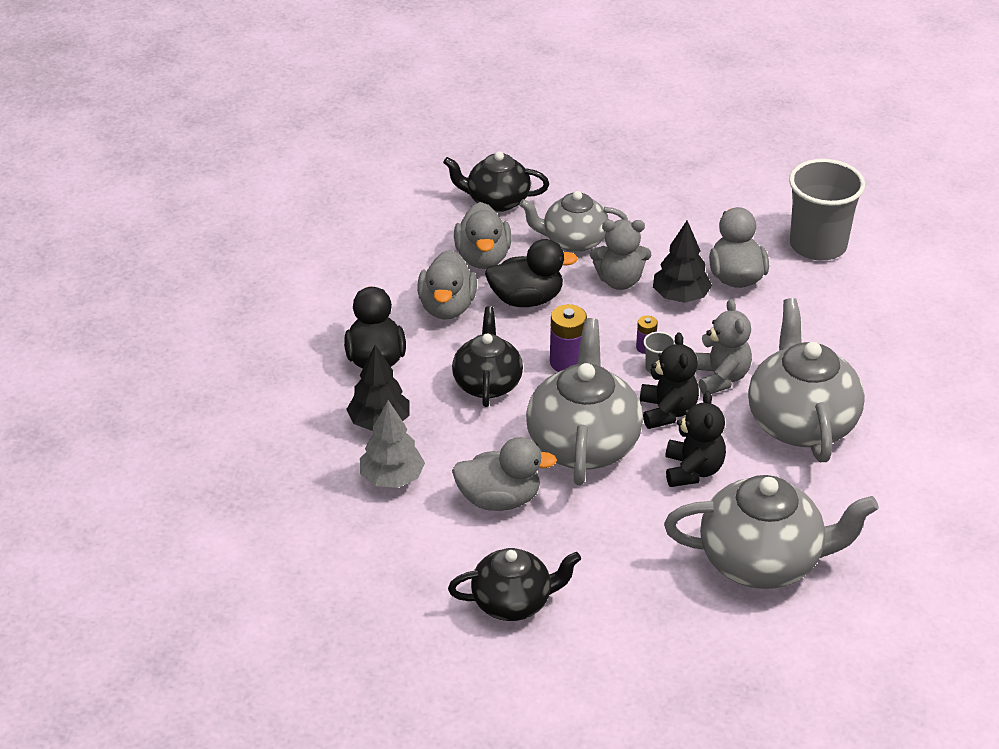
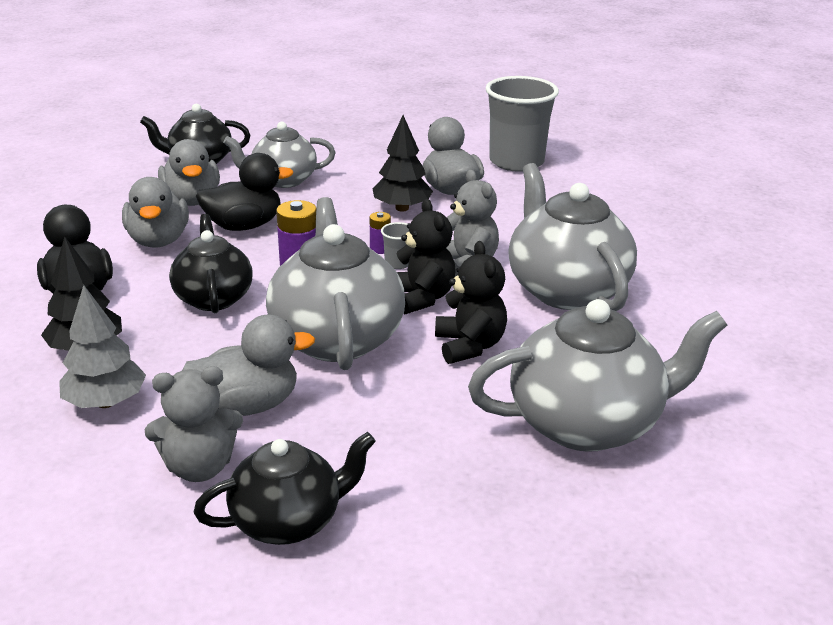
camera: 15 degrees left, 10 degrees down
grey teddy bear [590,219,651,290] -> grey teddy bear moved to [145,366,243,482]

